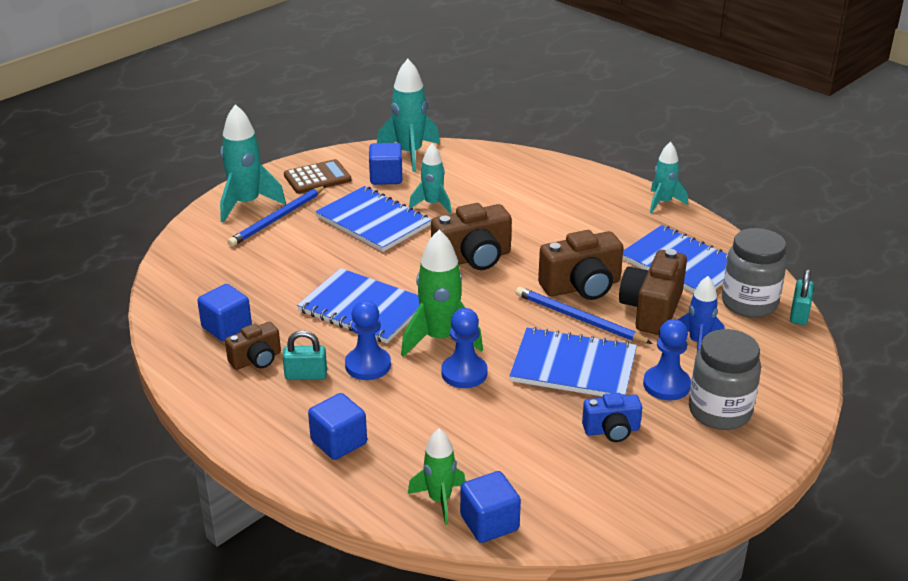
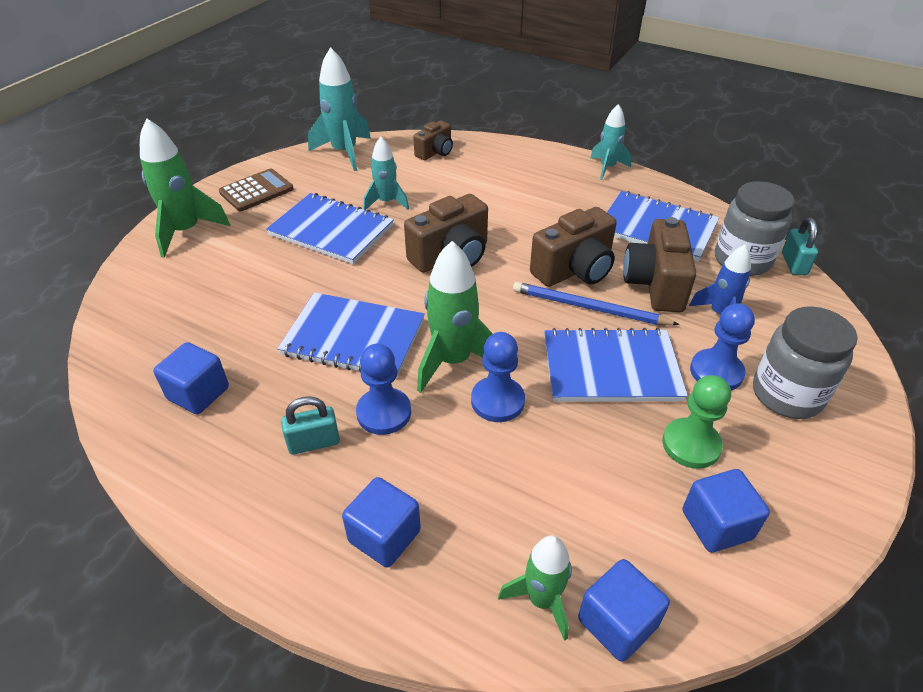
camera: 15 degrees left, 10 degrees up
turquoise rocket [220,104,286,223] -> green rocket [140,119,230,258]
brown camera [225,322,281,370] -> brown camera moved to [413,121,453,160]
blue pencil [227,186,326,247] -> none
blue cube [369,143,402,185] -> blue cube moved to [683,469,770,552]
blue camera [582,393,642,442] -> green pawn [662,375,731,469]

